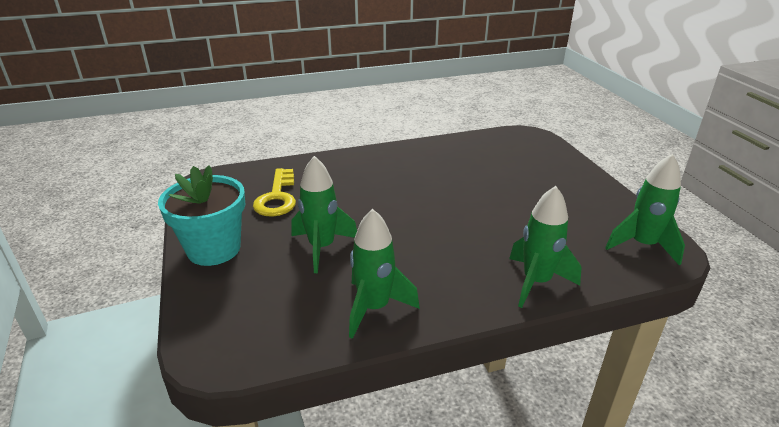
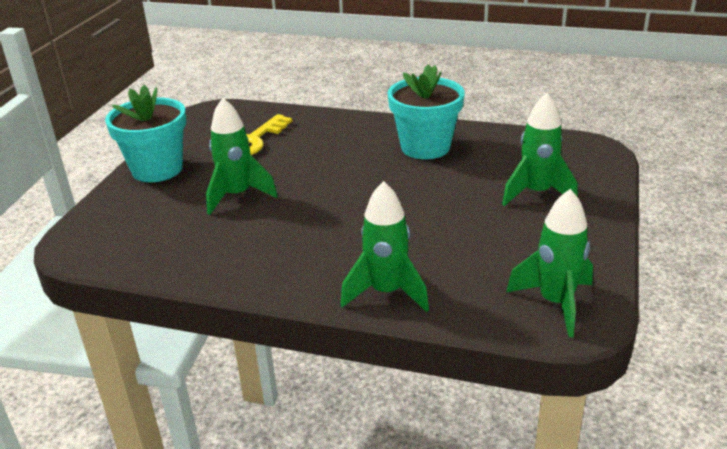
camera: 35 degrees right, 0 degrees up
green rocket [349,209,420,339] -> green rocket moved to [502,93,578,206]
none -> turquoise flower pot [387,64,464,159]

